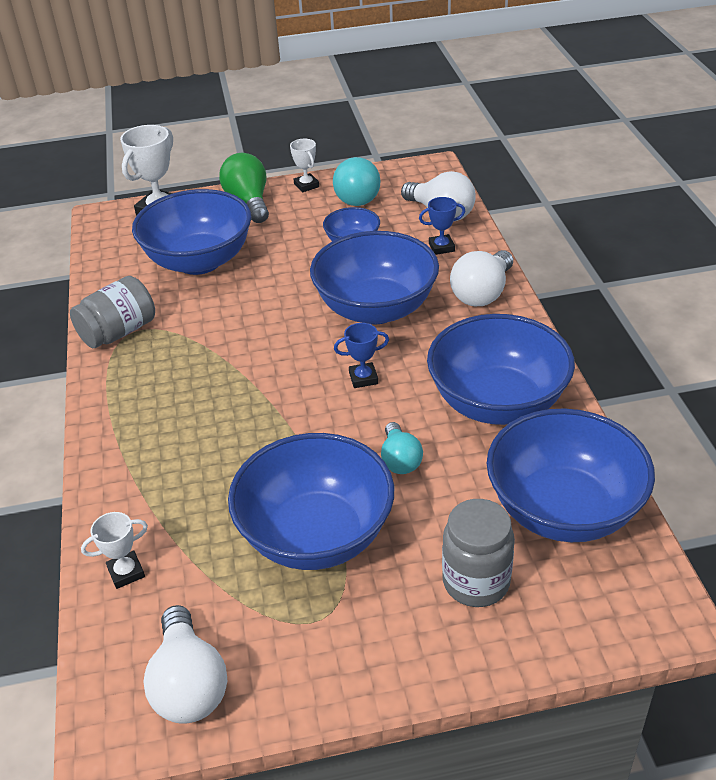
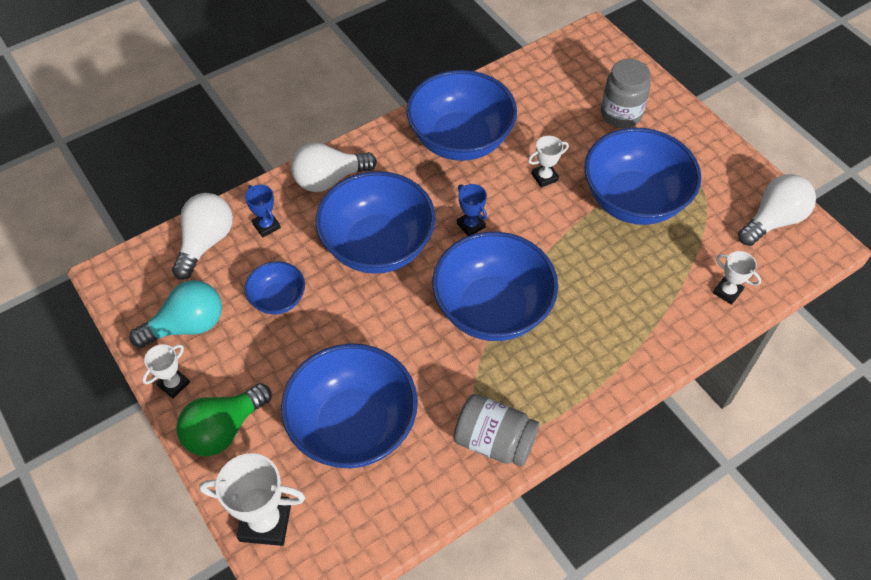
camera: 115 degrees left, 15 degrees up
turquoise light bulb [381,422,423,474] -> white trophy [528,136,569,188]
white light bulb [450,250,513,306] -> white light bulb turned 150 degrees clockwise [291,143,377,192]
blue bowl [486,408,655,542] -> blue bowl moved to [433,232,558,341]

